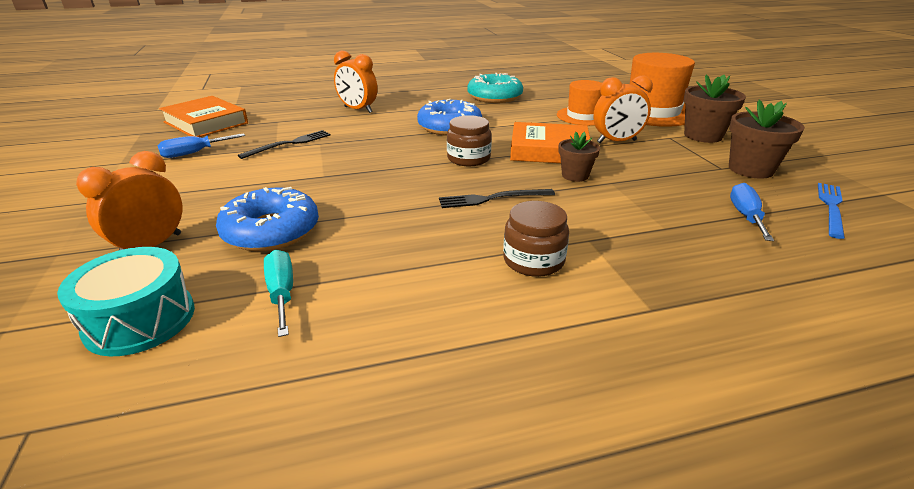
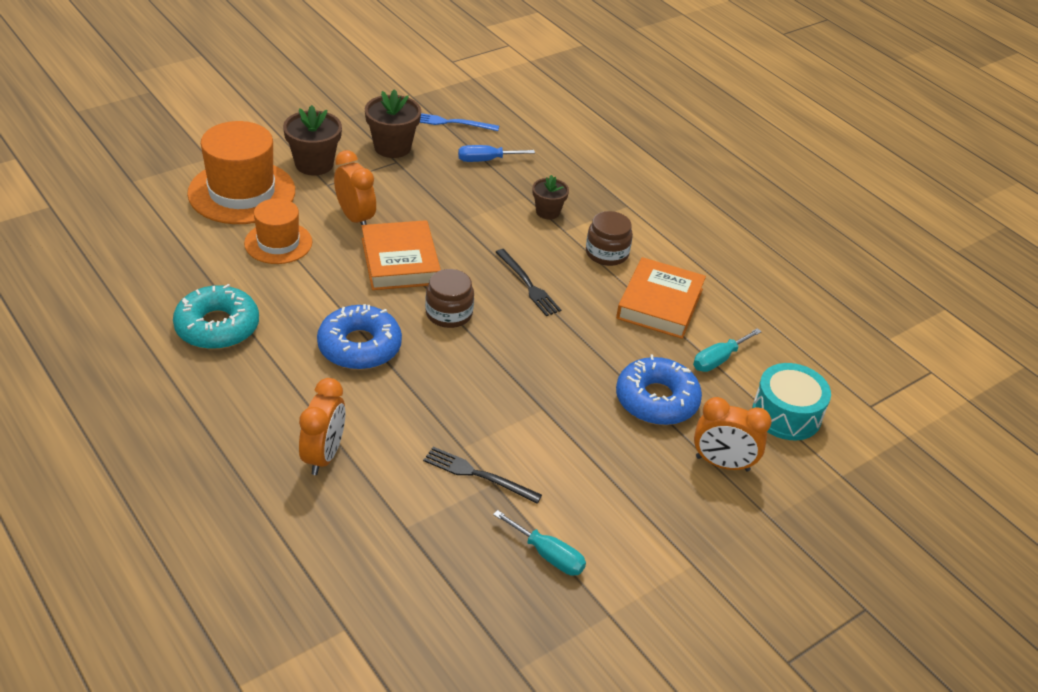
camera: 115 degrees left, 10 degrees up
blue screwdriver [157,133,245,158] -> turquoise screwdriver [493,510,586,576]
orange book [159,96,248,137] -> orange book moved to [616,257,706,339]
brown flower pot [558,132,600,182] -> brown flower pot moved to [532,175,569,219]

